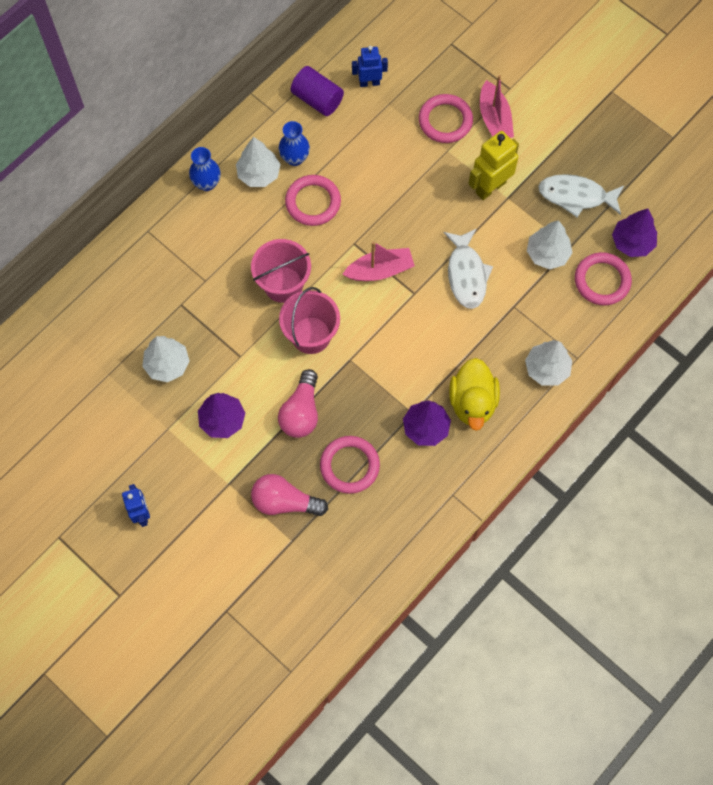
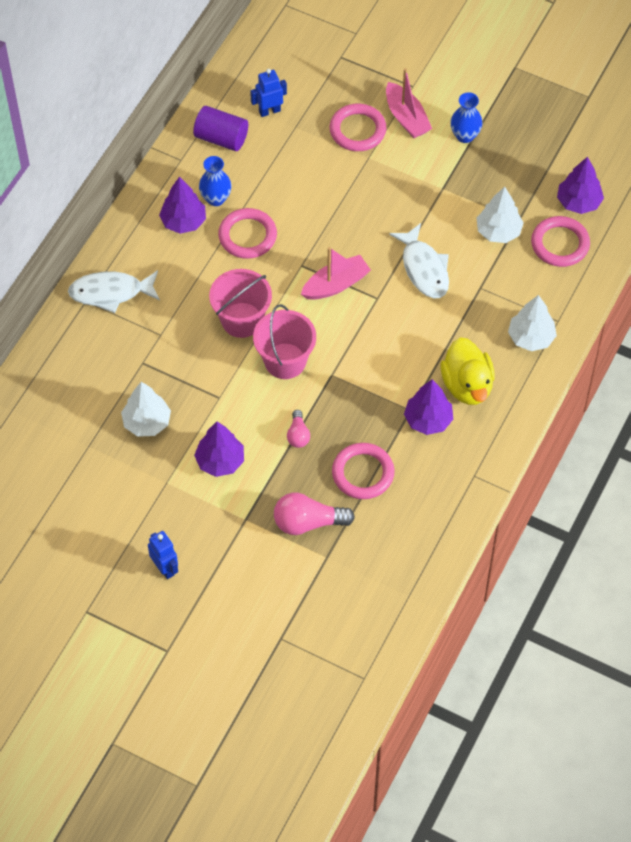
camera: 15 degrees left, 10 degrees down
blue vase [189,147,221,191] -> blue vase moved to [450,92,483,143]
white tree [236,137,281,187] -> purple tree [159,176,206,234]
pink light bulb [278,369,318,438] -> pink light bulb [287,410,310,448], size x0.57
yellow robot [468,131,519,200] -> none
white fish [538,174,625,217] -> white fish moved to [68,270,160,313]

